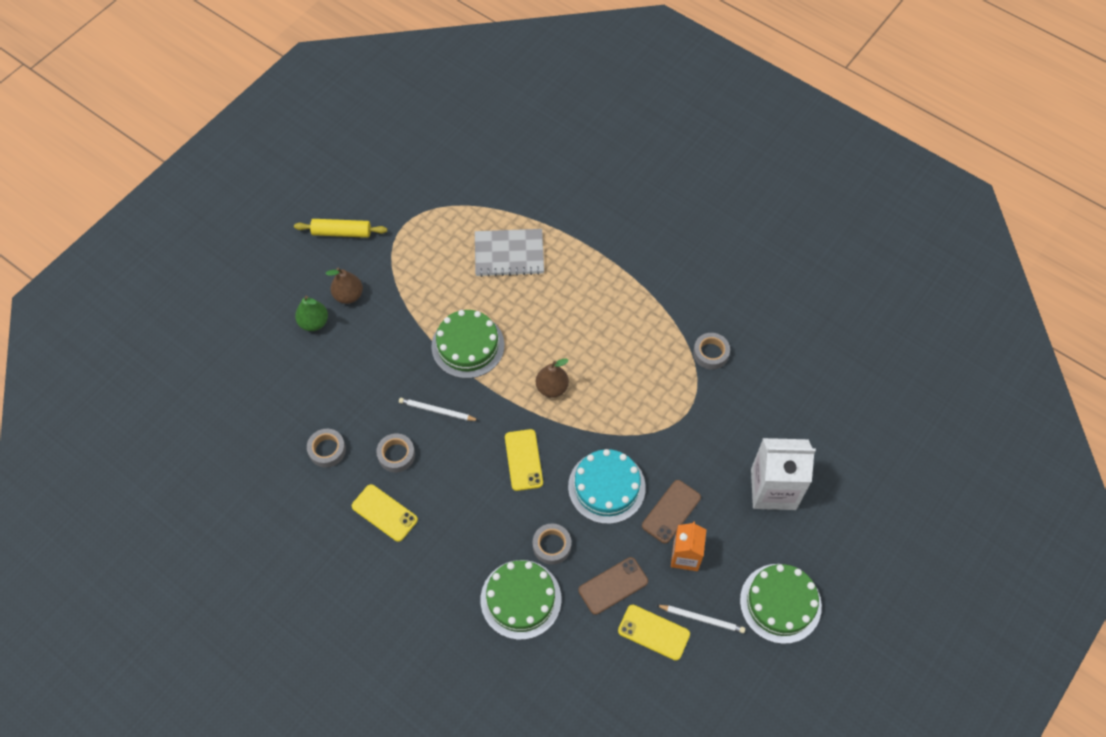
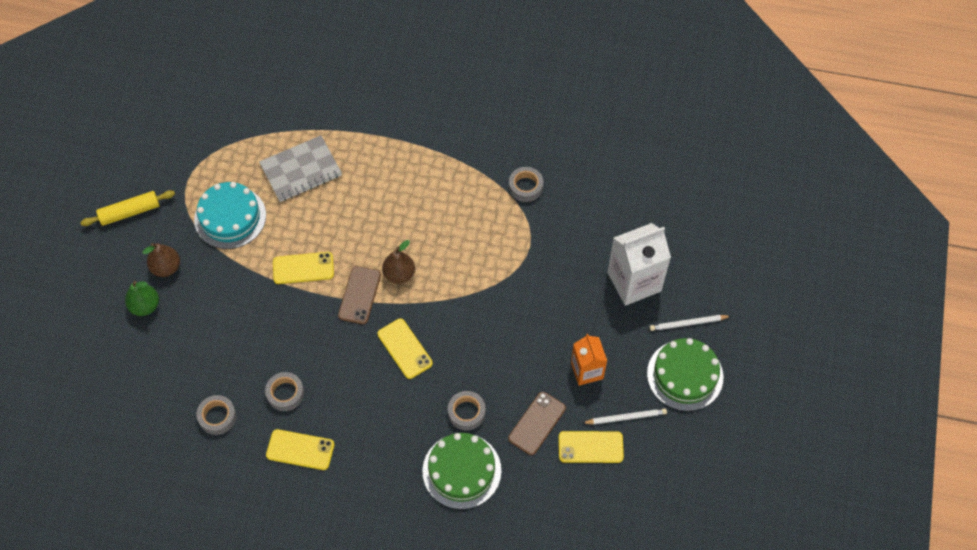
camera: 25 degrees left, 0 degrees up
white pencil [399,398,479,421] -> white pencil moved to [649,315,731,331]
green cake [431,310,505,378] -> yellow phone [273,252,334,284]
turquoise cake [568,449,646,524] -> turquoise cake moved to [194,182,266,249]
brown phone [642,480,701,544] -> brown phone moved to [338,266,381,324]

